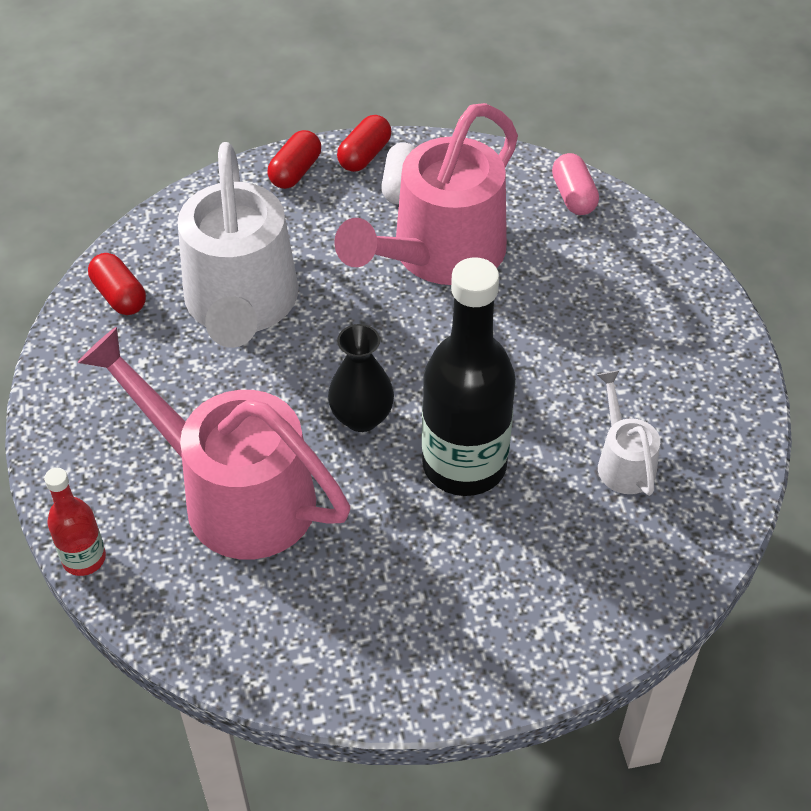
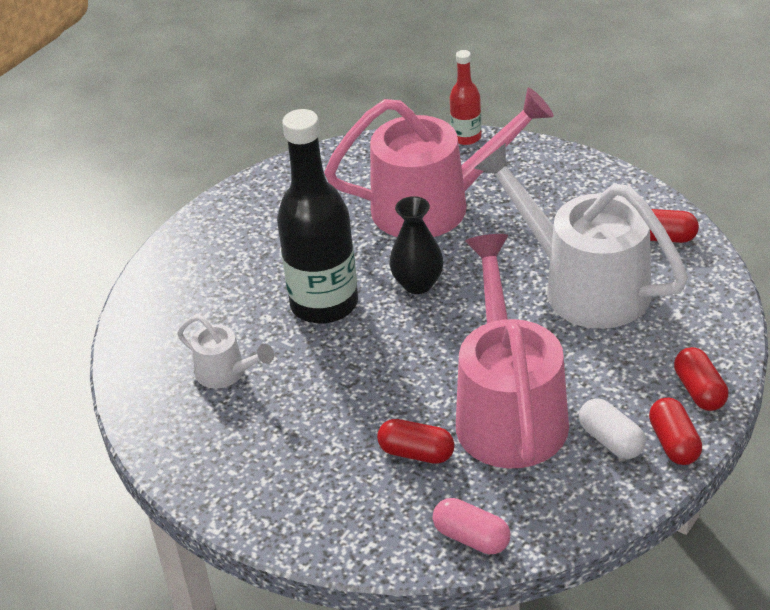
camera: 140 degrees right, 10 degrees down
none -> red capsule [377,419,455,464]

